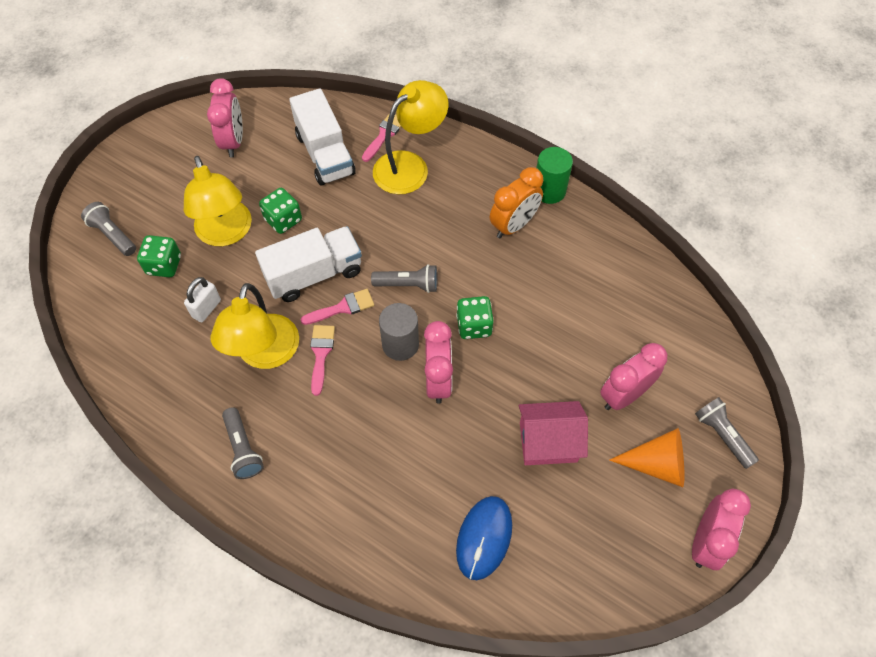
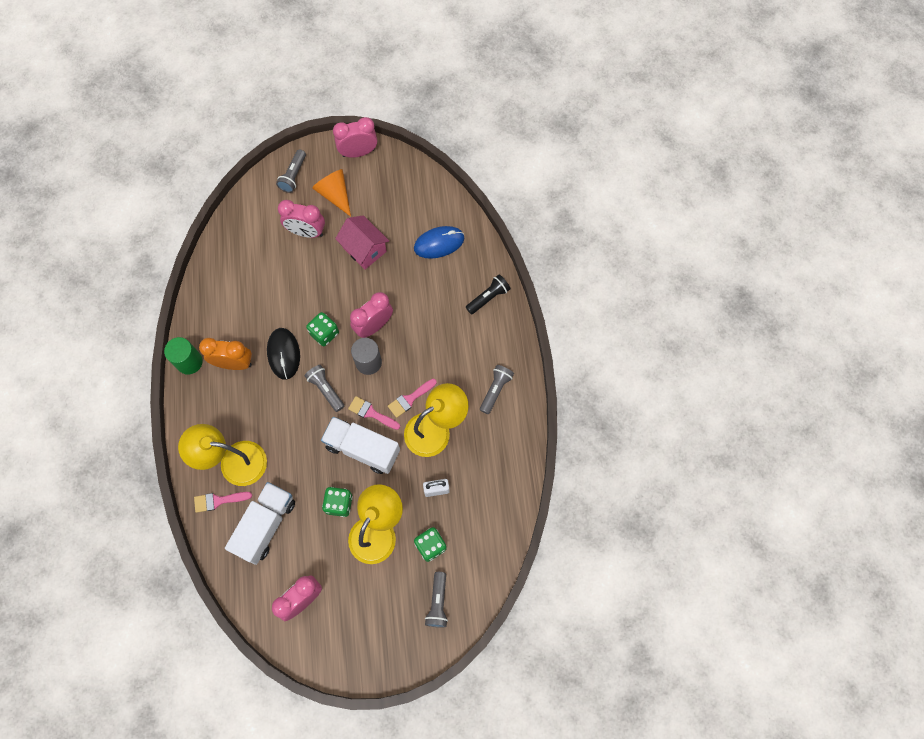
camera: 130 degrees left, 10 degrees up
none -> black mouse [267,328,300,380]
none -> black flashlight [466,275,510,315]

